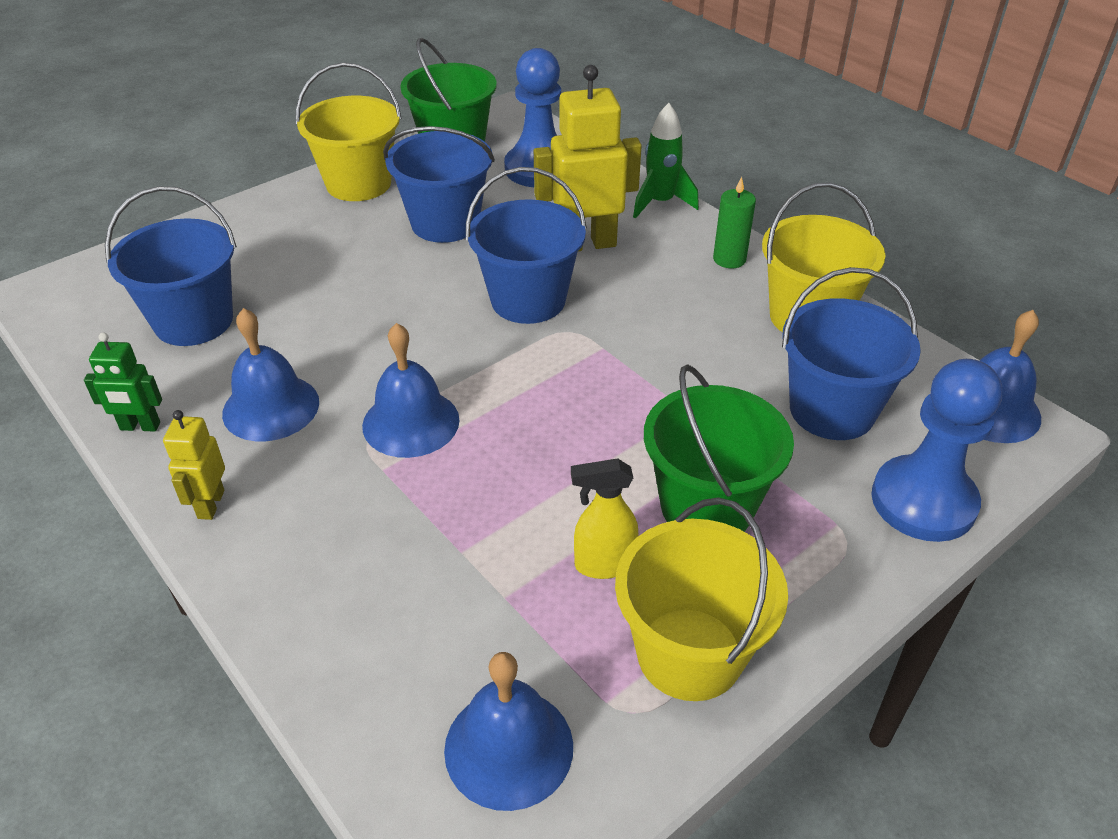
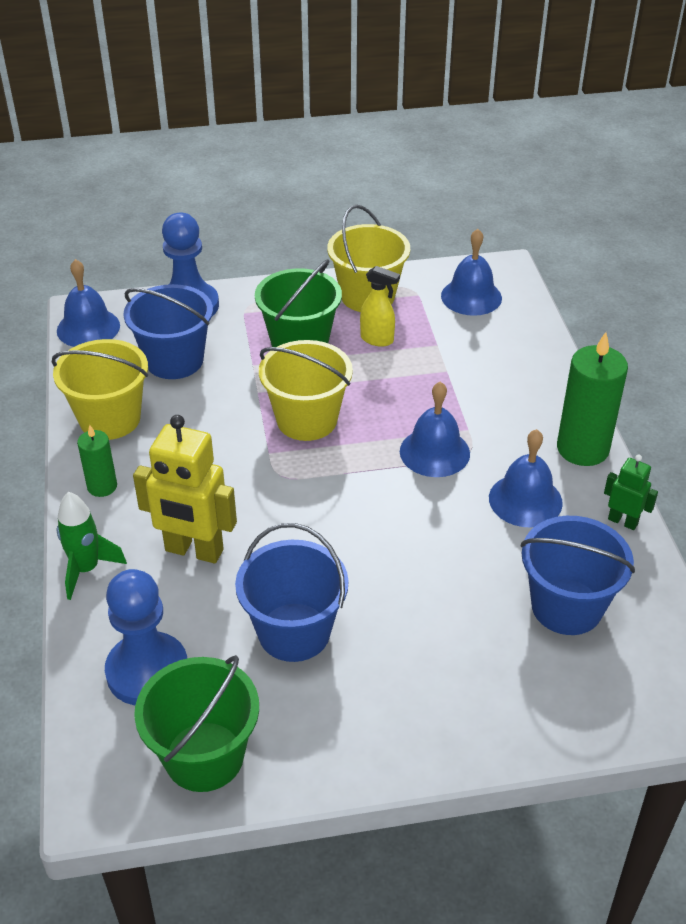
camera: 150 degrees left, 0 degrees up
yellow robot [163,410,225,520] -> green candle [557,332,628,466]
yellow bucket [296,62,402,201] -> yellow bucket moved to [259,340,353,441]
blue bucket [466,167,587,324] -> none

